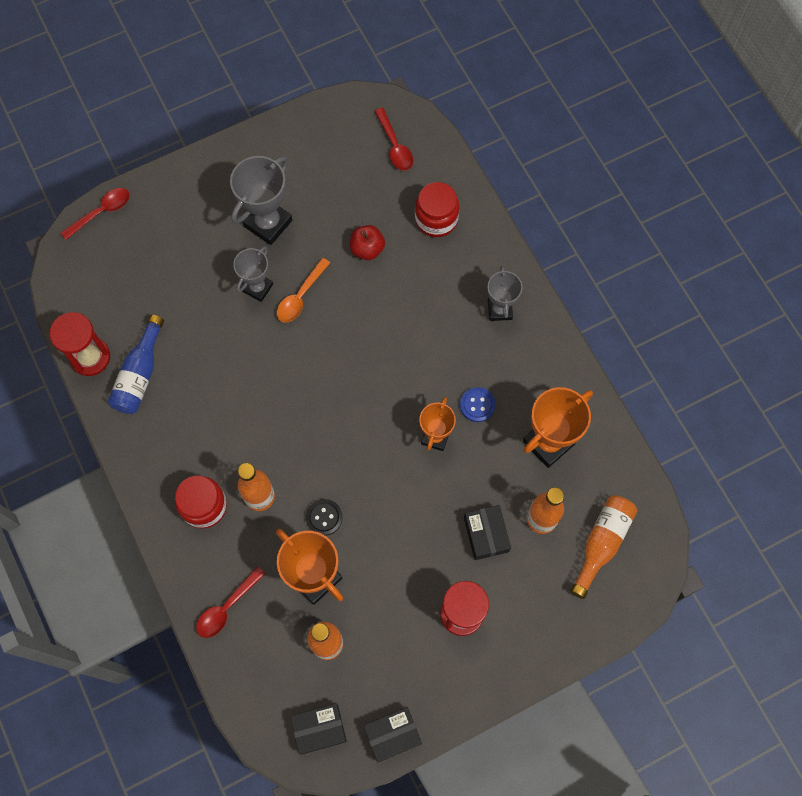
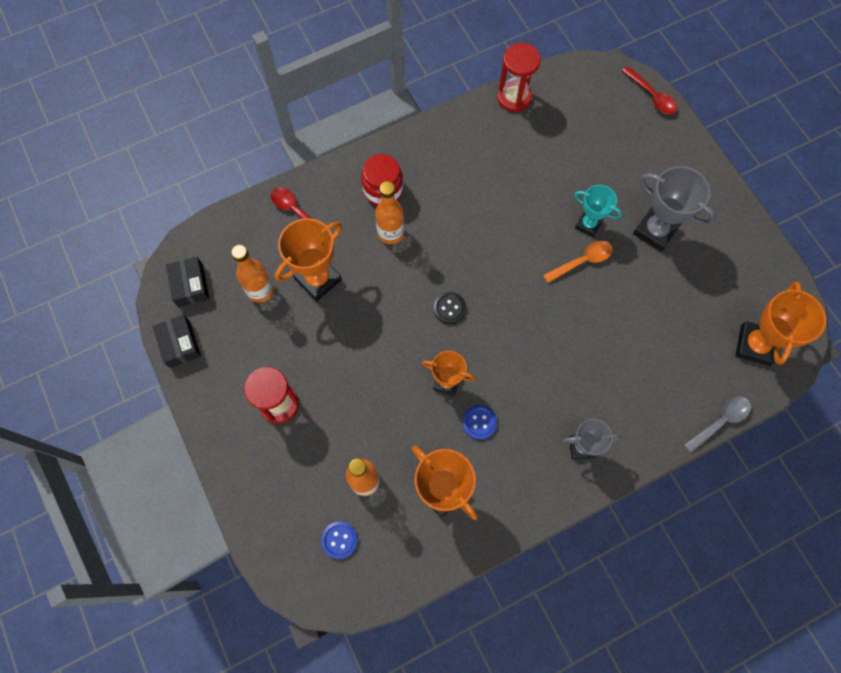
camera: 90 degrees right, 0 degrees up
blue bottle [108,315,164,414] -> none
grey trophy [233,246,273,302] -> turquoise trophy [574,185,622,237]
orange spoon [277,258,330,322] -> orange spoon turned 120 degrees clockwise [543,241,613,283]
black button [306,499,343,536] -> black button moved to [433,292,466,324]
red apple [350,225,385,260] -> none
red spoon [374,108,413,171] -> orange trophy [735,282,826,366]
red jar [415,182,459,237] -> none
black box [464,505,511,560] -> none
orange bottle [570,495,637,599] -> blue button [321,521,358,559]
none -> grey spoon [684,397,751,453]

